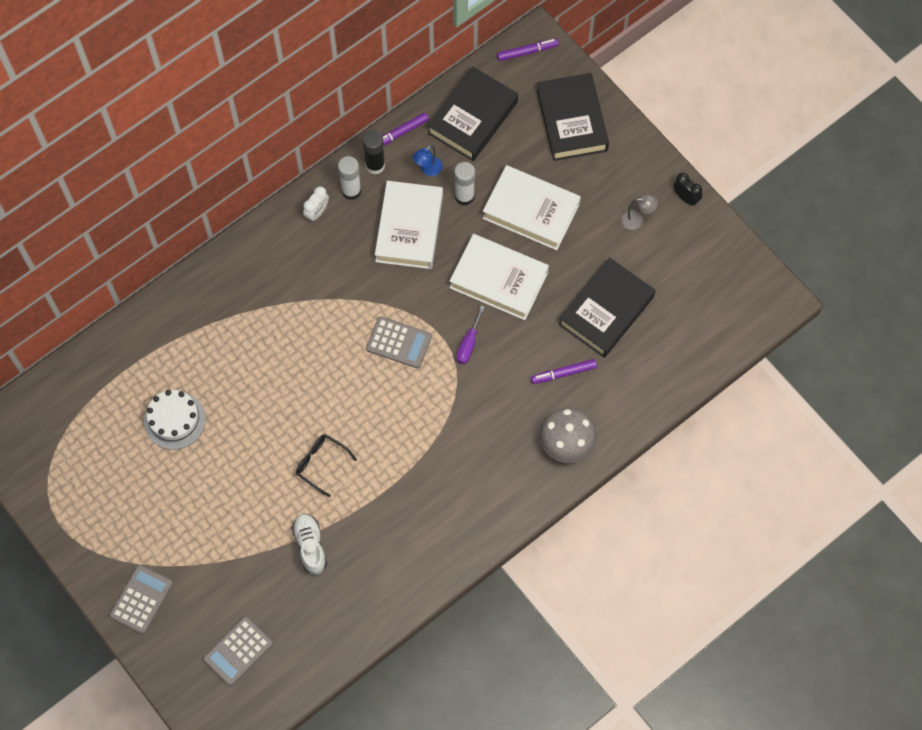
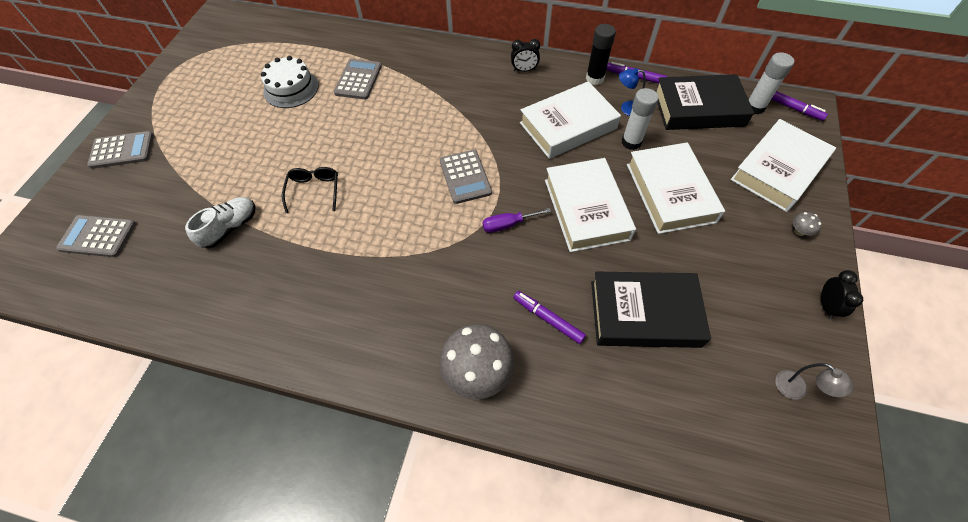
camera: 55 degrees right, 10 degrees down
white clock [303,186,329,222] -> black clock [511,39,540,72]
white glue stick [338,156,361,200] -> white glue stick moved to [748,52,794,114]
black book [537,73,609,161] -> white book [730,119,836,212]
grey lamp [621,194,658,230] -> grey lamp moved to [775,363,853,400]
none -> grey calculator [334,59,382,99]
none -> grey mushroom [793,212,822,236]

